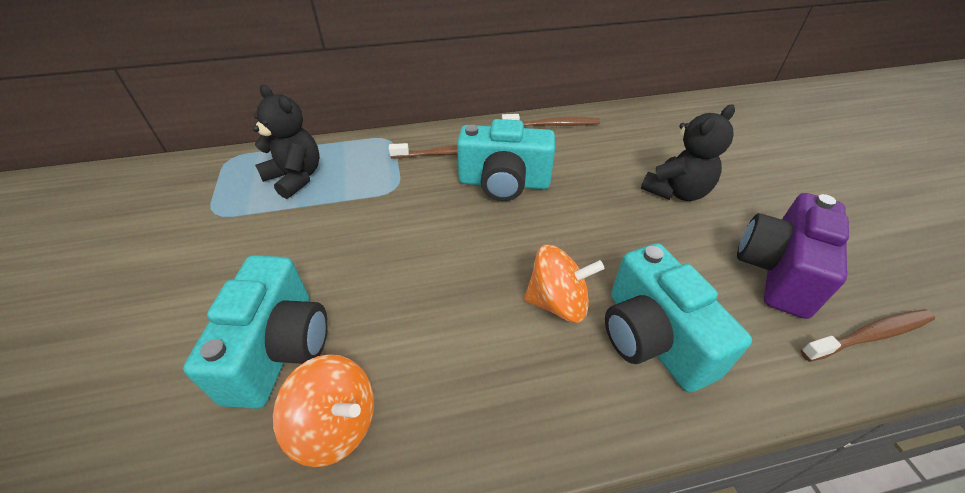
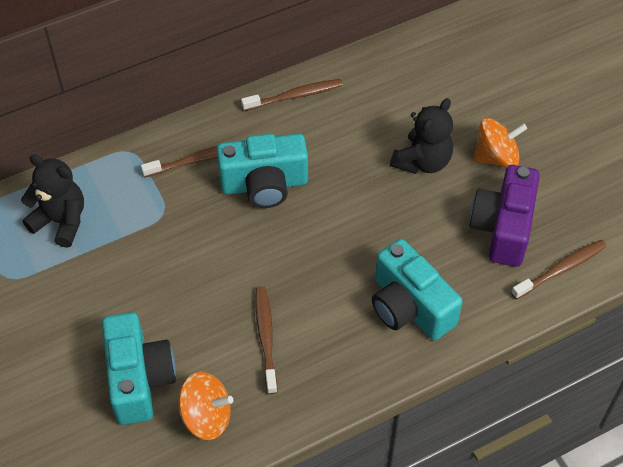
camera: 15 degrees left, 10 degrees up
orange spinning top [524,244,604,323] -> orange spinning top moved to [473,118,527,168]
none -> brown toothbrush [255,286,277,394]

